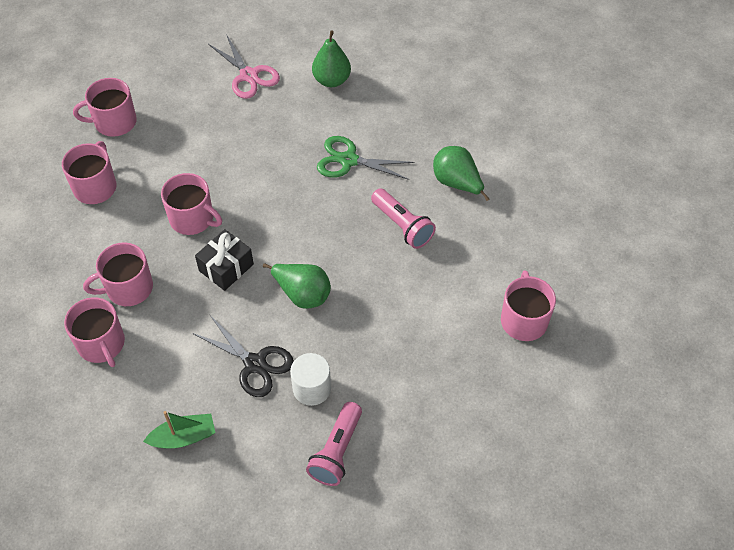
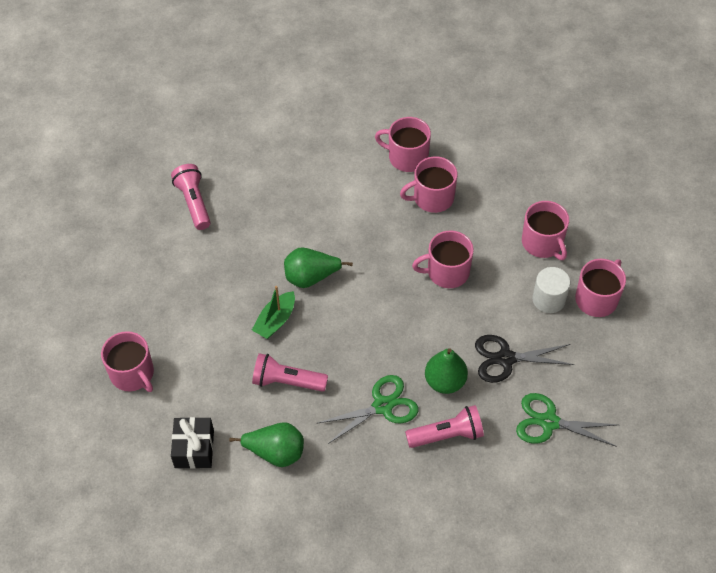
camera: 140 degrees right, 0 degrees up
pink mug [83,242,153,306] -> pink mug turned 135 degrees counterclockwise [400,157,457,213]
green boat [143,411,216,448] -> green boat moved to [252,286,295,339]
black scissors [192,314,294,397] -> black scissors moved to [475,335,574,383]
black gift [195,229,254,291] -> black gift moved to [171,417,214,469]
pink scissors [208,34,280,99] -> green scissors [516,393,618,447]
white cylinder [290,353,331,406] -> white cylinder moved to [533,267,570,313]
green pear [312,31,351,87] -> green pear moved to [425,348,468,394]
none -> pink flashlight [405,405,484,448]

